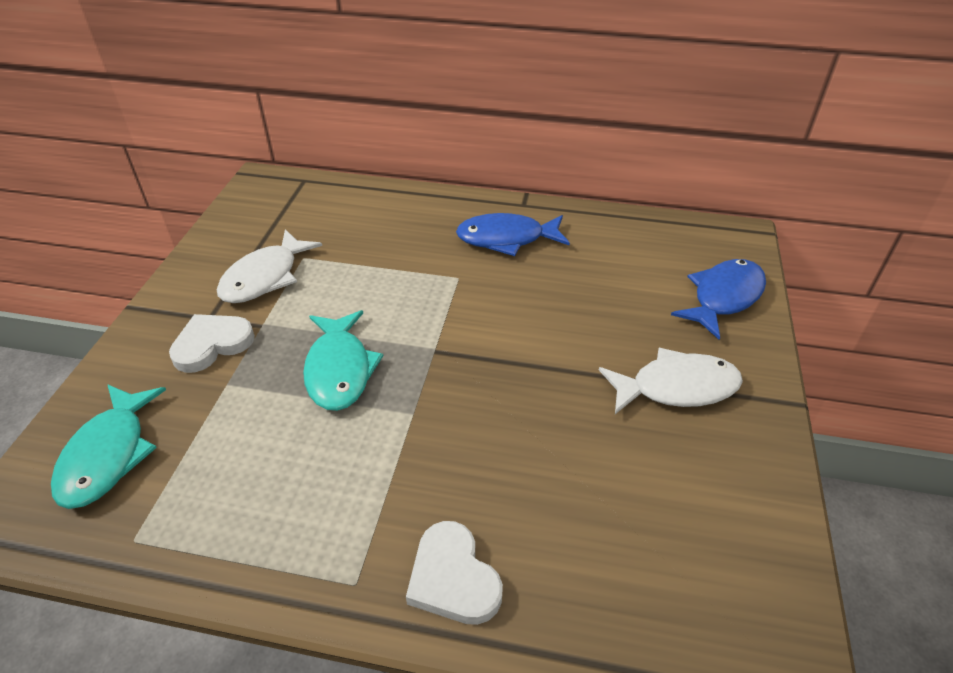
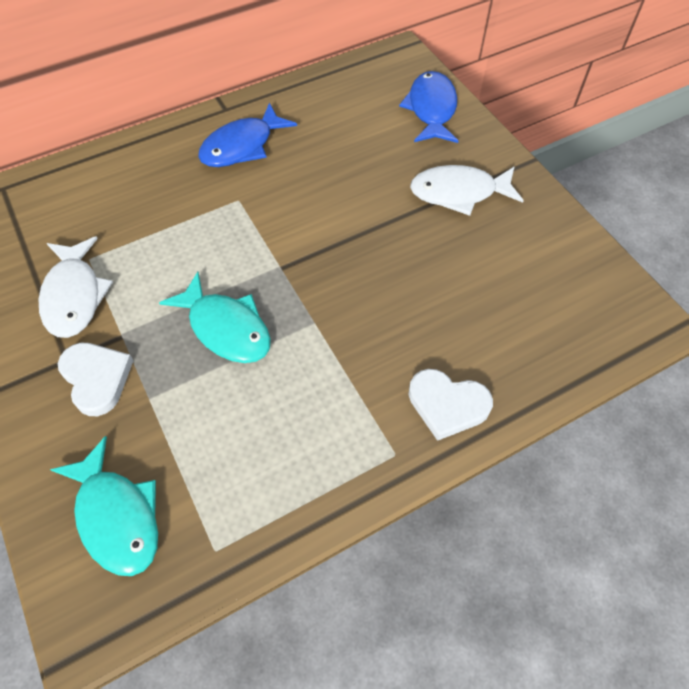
camera: 40 degrees left, 15 degrees up
white heart [169,314,255,373] -> white heart turned 135 degrees clockwise [58,343,134,416]
white fish [599,348,743,414] -> white fish turned 135 degrees counterclockwise [410,165,524,216]

